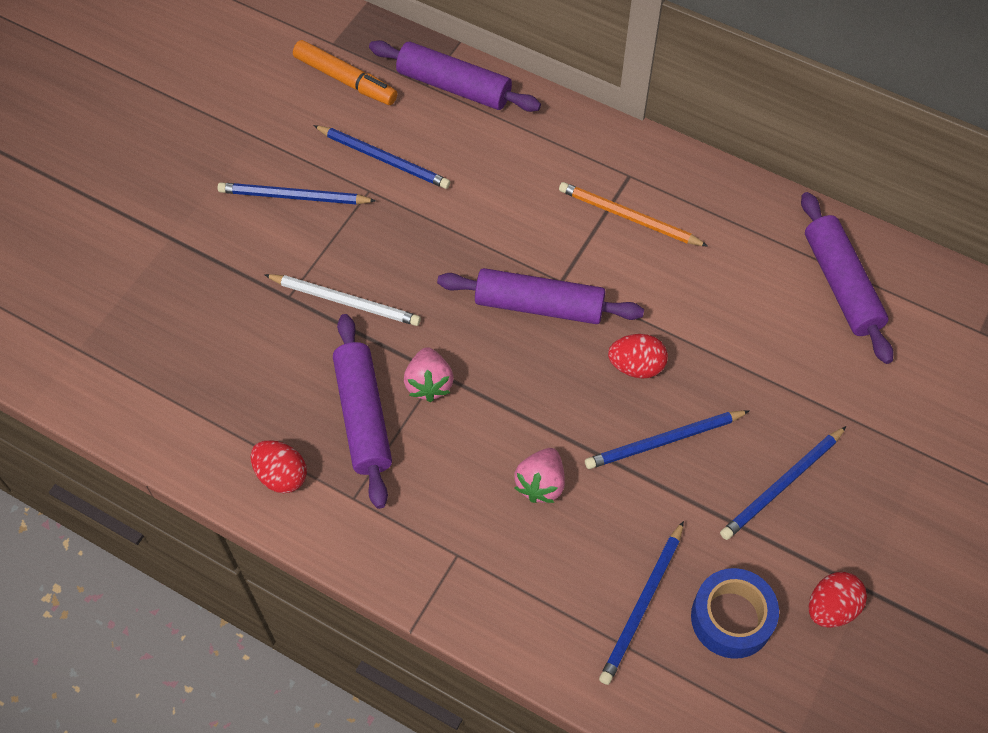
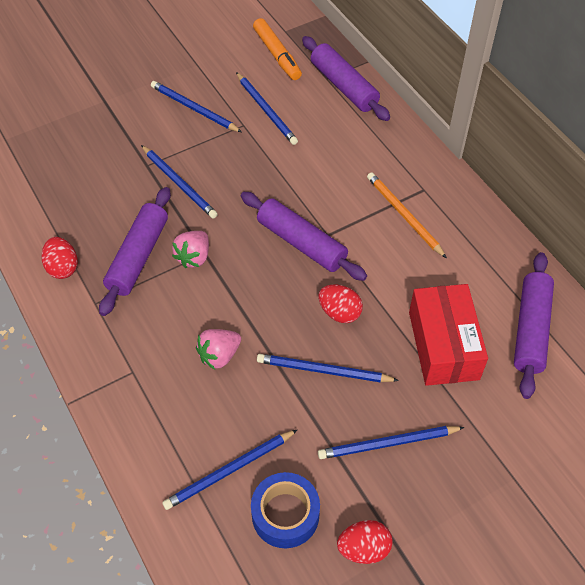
camera: 30 degrees right, 5 degrees down
white pencil [264,274,421,326] -> blue pencil [141,145,218,219]
none -> red box [409,284,488,386]

